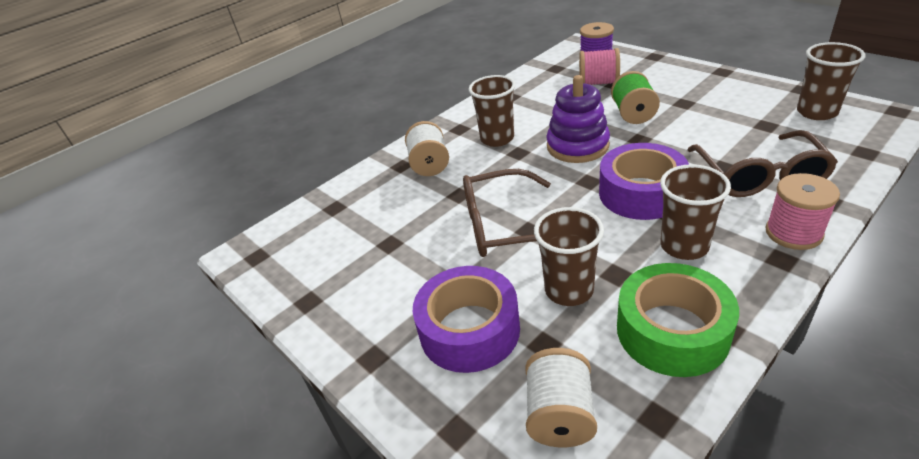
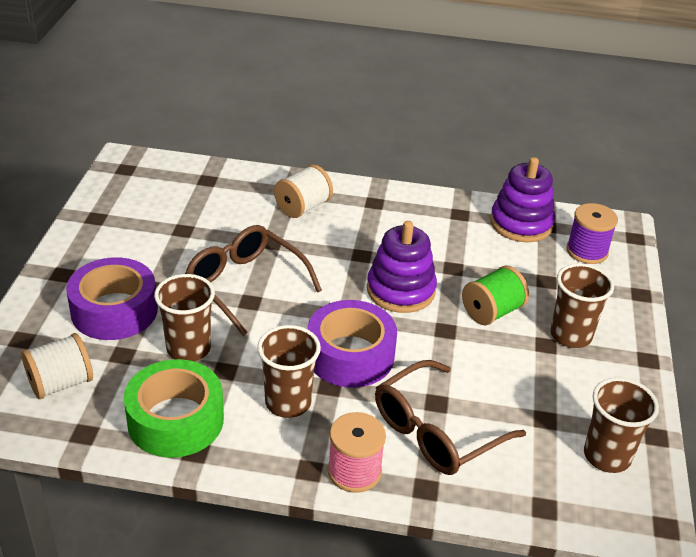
camera: 45 degrees right, 0 degrees up
brown cup [469,75,516,147] -> brown cup moved to [551,263,614,348]
pink spool [579,48,620,85] -> none
none -> purple stacking toy [490,157,555,242]

